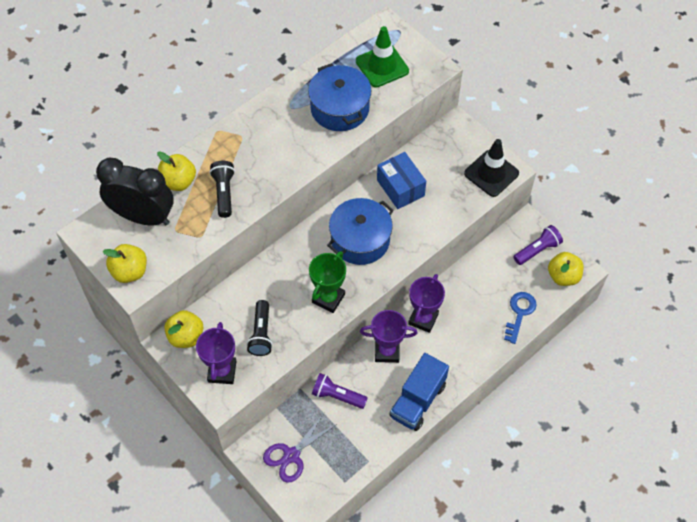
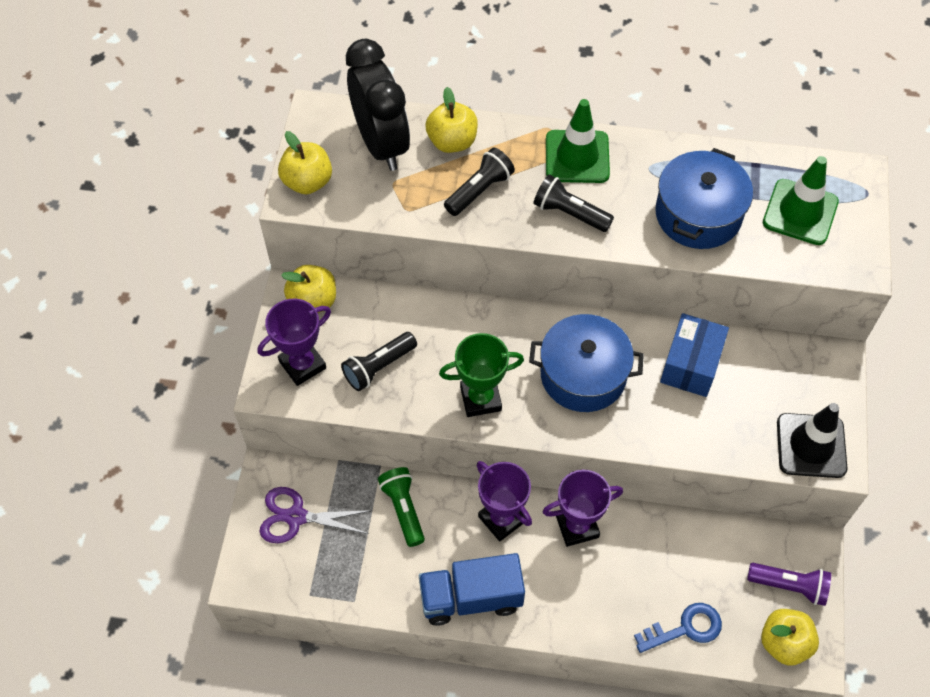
camera: 50 degrees right, 0 degrees up
purple flashlight [312,373,368,409] -> green flashlight [378,467,425,547]
none -> black flashlight [533,174,614,232]
none -> green traffic cone [546,99,610,183]

